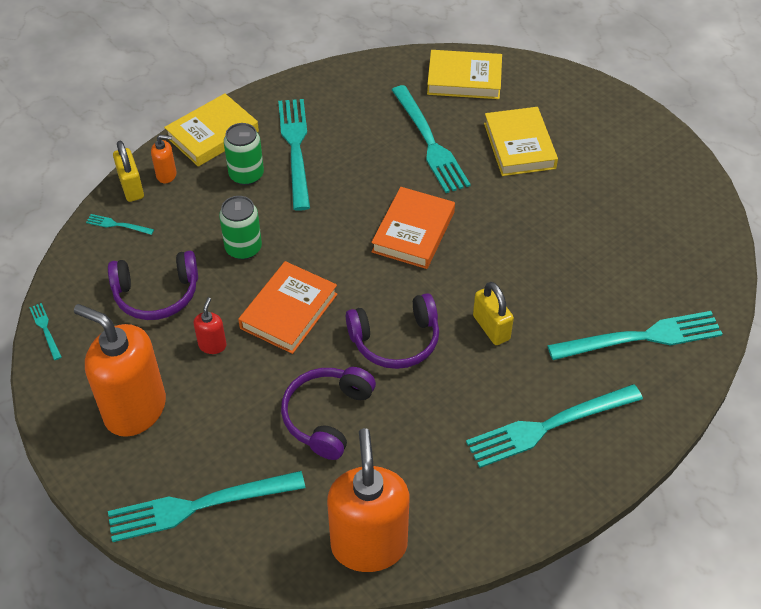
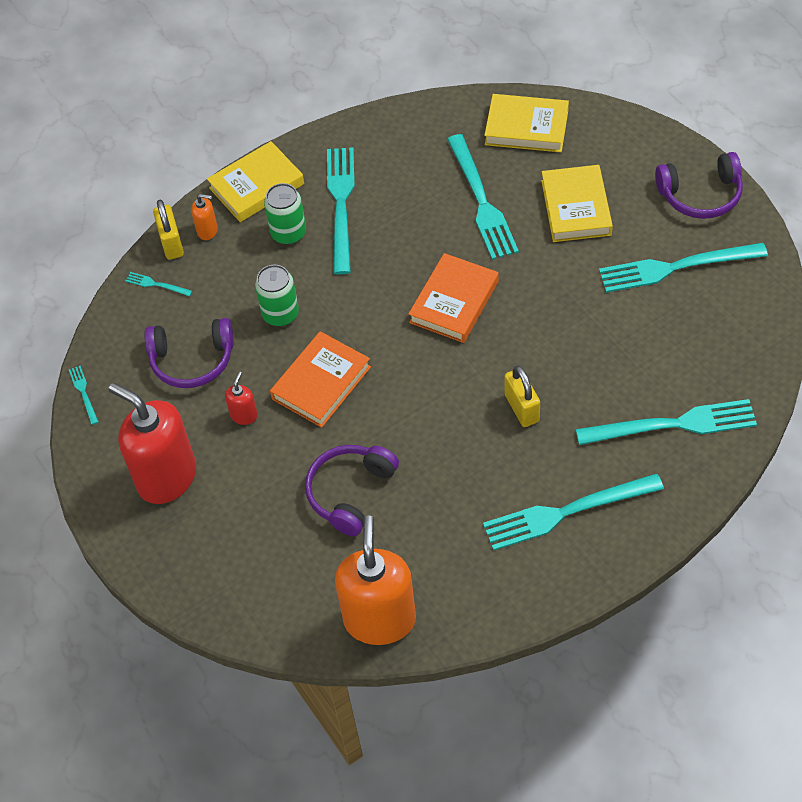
camera: 10 degrees right, 5 degrees up
orange soap dispenser [74,304,166,437] -> red soap dispenser [109,383,196,504]
turquoise fork [108,471,305,542] -> turquoise fork moved to [599,243,768,293]
purple headphones [346,293,439,369] -> purple headphones moved to [655,152,743,219]

